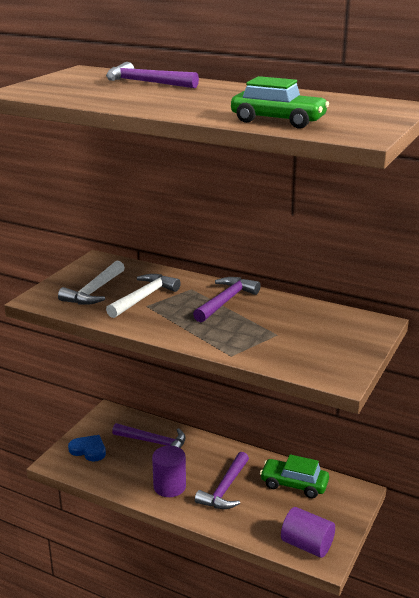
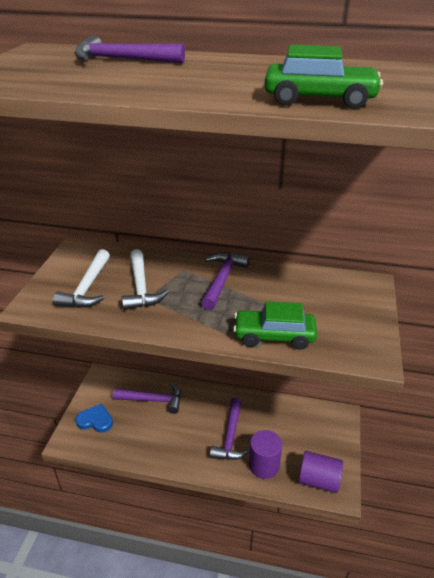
camera: 15 degrees left, 10 degrees up
white hammer [106,274,181,318] -> white hammer turned 150 degrees clockwise [122,249,169,310]
purple cylinder [152,446,186,497] -> purple cylinder moved to [249,430,282,479]
green car [260,454,329,498] -> green car moved to [233,301,317,350]

